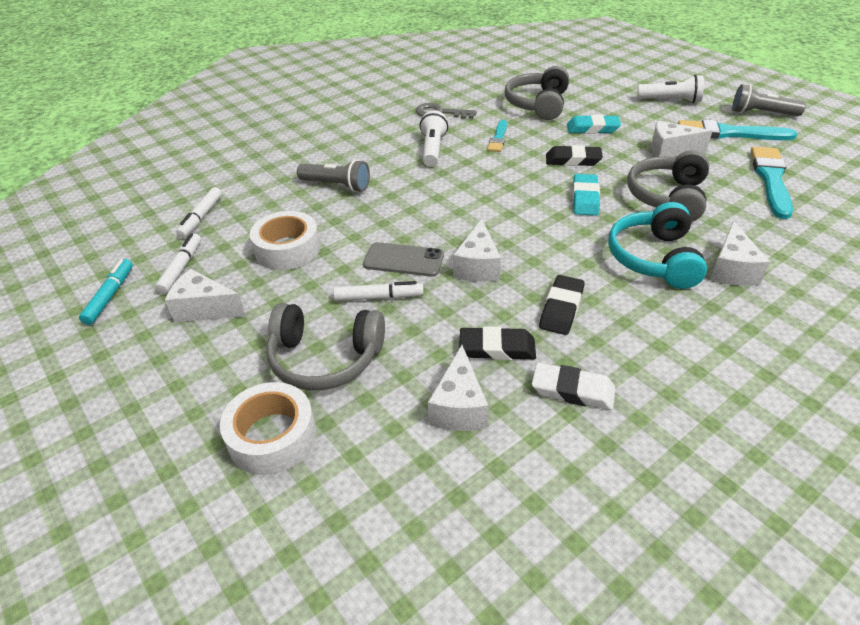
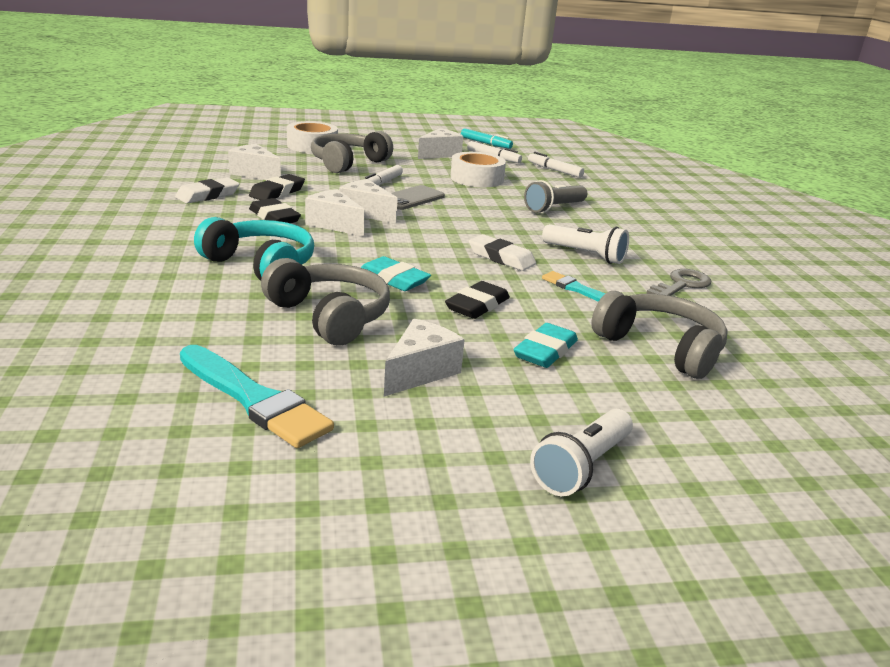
camera: 115 degrees right, 15 degrees down
turquoise brush [678,120,797,140] -> none
white cheese [710,221,770,286] -> white cheese moved to [305,189,365,237]
grey flashlight [732,84,806,116] -> none
none -> white eraser [469,234,536,271]

